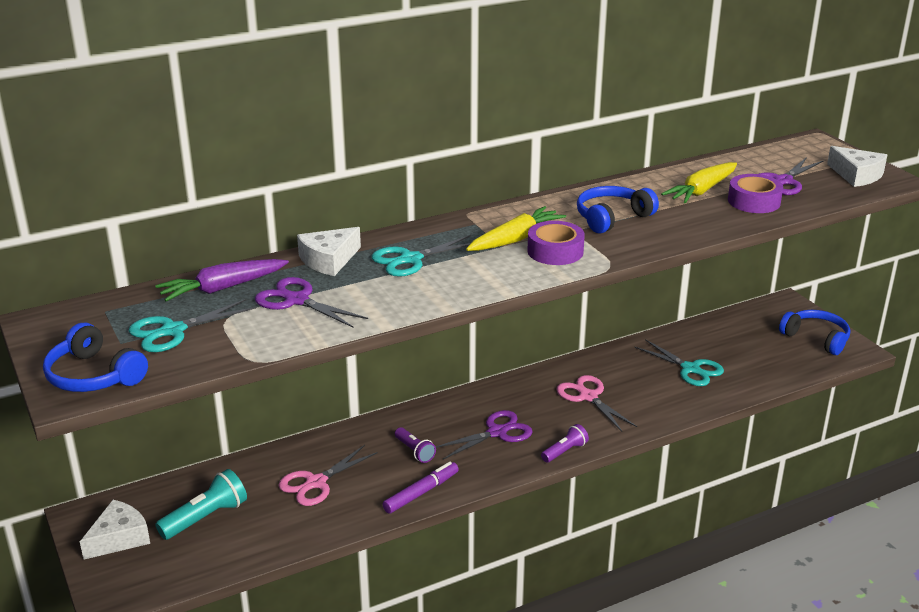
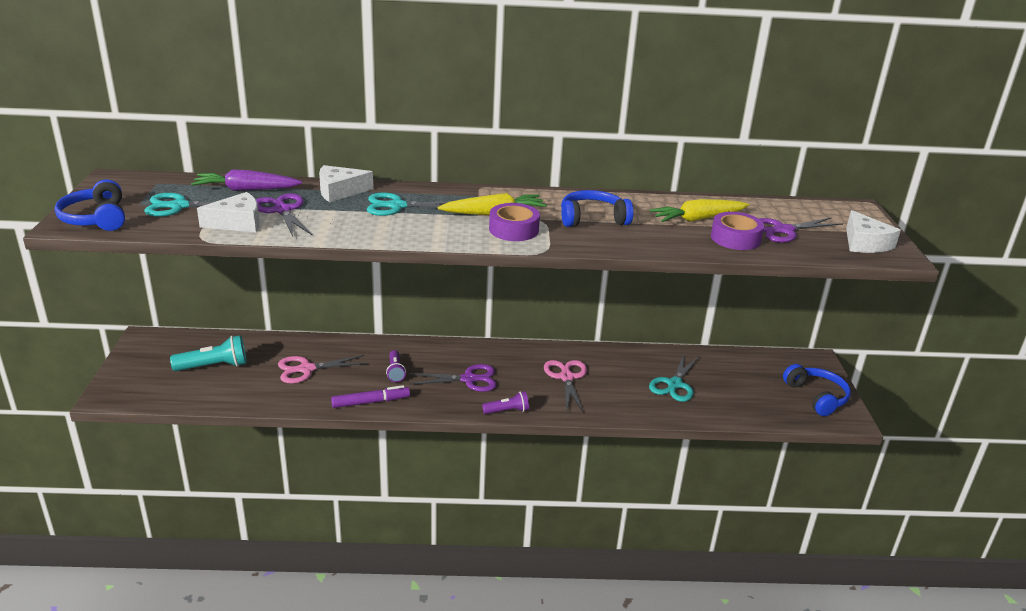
camera: 25 degrees right, 0 degrees up
white cheese [80,500,150,560] -> white cheese moved to [197,192,260,233]
turquoise scissors [635,339,724,386] -> turquoise scissors turned 45 degrees clockwise [649,355,699,402]

